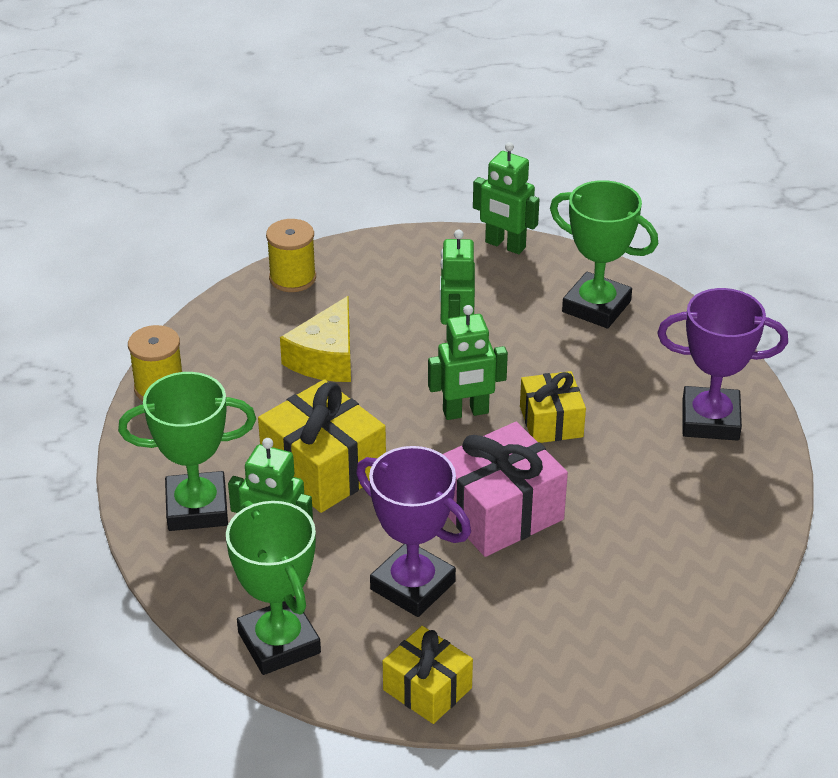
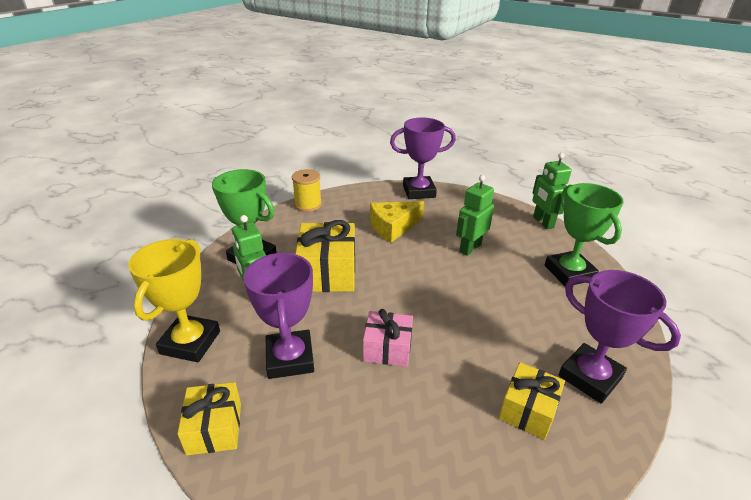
camera: 40 degrees right, 5 degrees down
green trophy [226,501,321,675] -> yellow trophy [128,239,220,362]
yellow spool [266,219,316,292] -> purple trophy [390,118,456,199]
green robot [428,305,508,420] -> none
pink gift [443,422,568,557] -> pink gift [363,309,413,367], size x0.62
yellow gift [520,371,586,443] -> yellow gift moved to [499,362,565,440]

